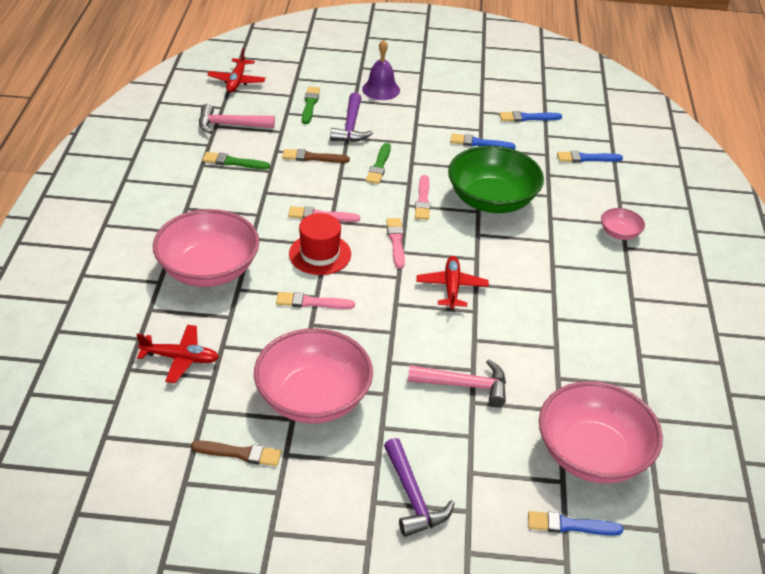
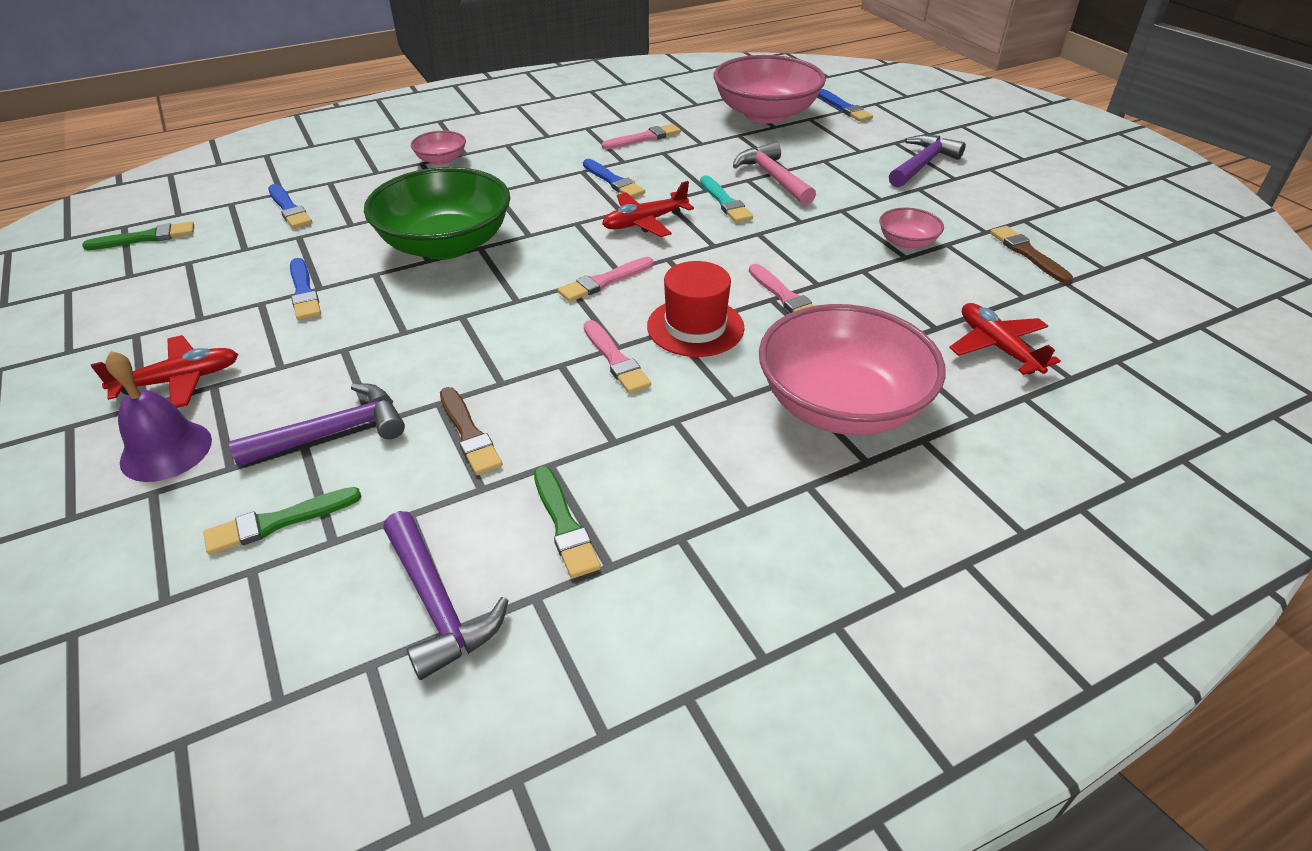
camera: 120 degrees left, 0 degrees up
pink hammer [199,104,275,134] -> purple hammer [383,511,508,680]
red plane [207,48,266,93] -> red plane moved to [91,335,238,408]
pink bowl [254,328,373,424] -> pink bowl [879,208,944,249], size x0.45
green brush [366,143,391,184] -> green brush moved to [82,221,194,250]
pink brush [415,175,431,220] -> pink brush moved to [602,124,681,150]
blue brush [500,111,562,122] -> blue brush moved to [583,159,645,198]
none -> turquoise brush [700,175,753,223]

